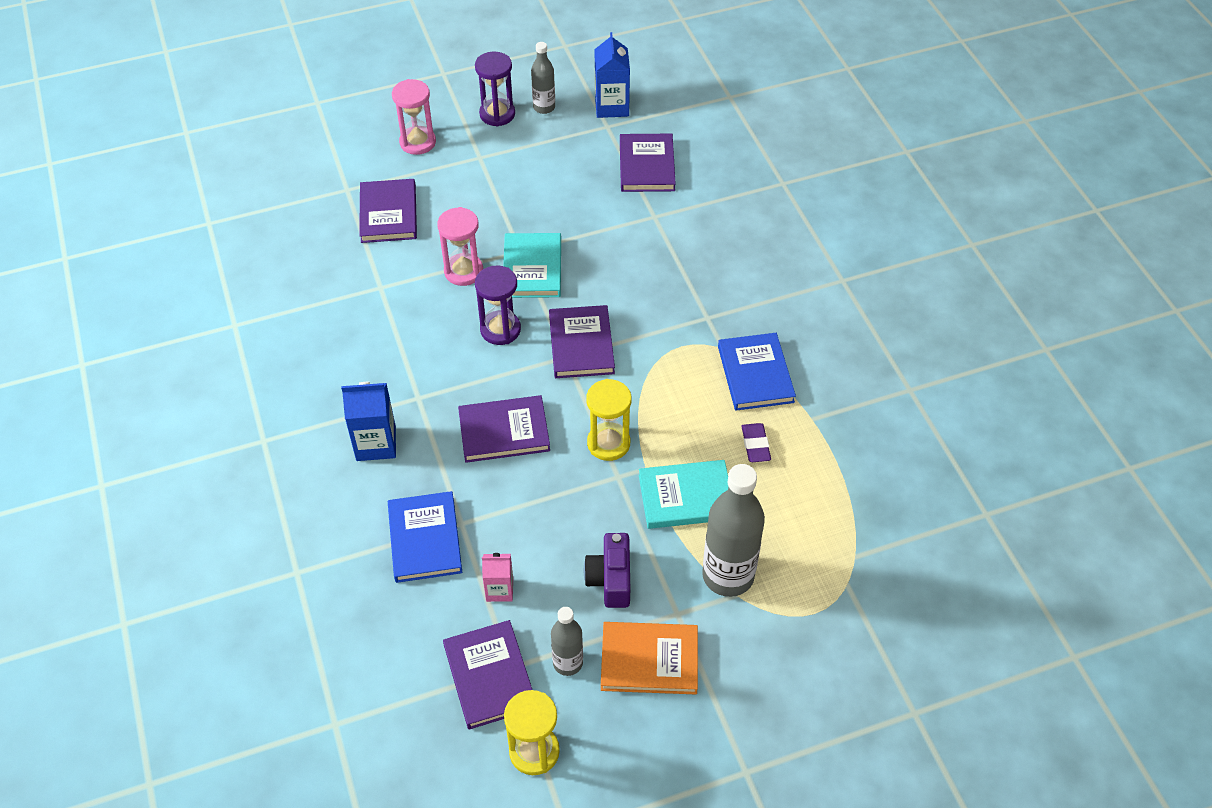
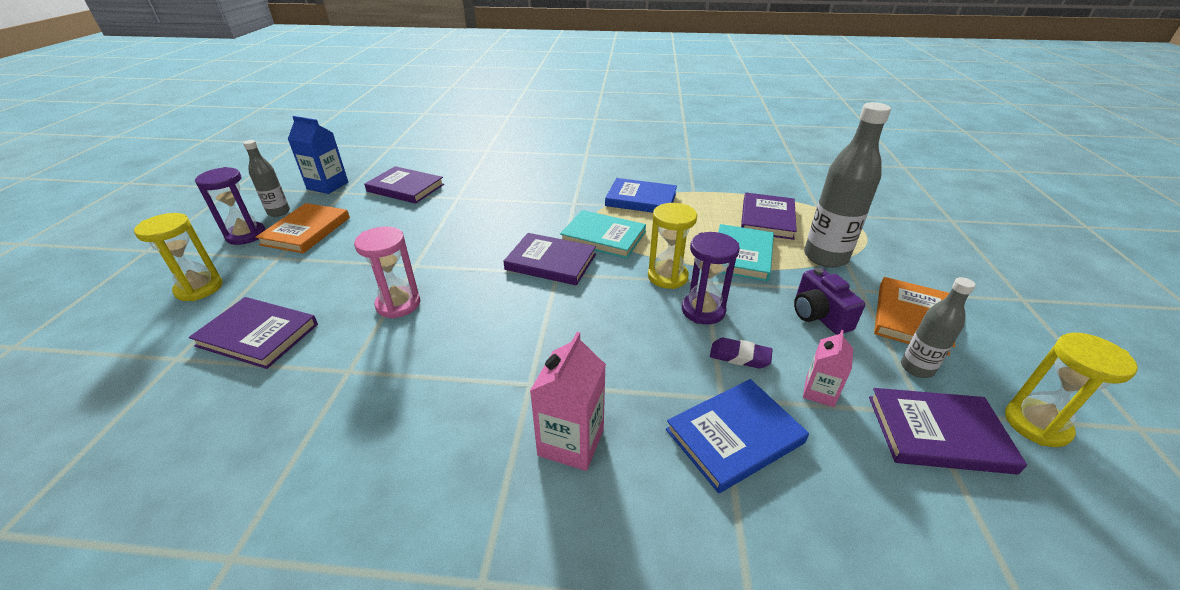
camera: 65 degrees left, 15 degrees down
blue carton [341,382,396,461] -> pink carton [530,332,606,471]
blue book [388,491,462,583] -> blue book turned 45 degrees counterclockwise [666,379,809,493]
pink hourglass [392,79,436,155] -> yellow hourglass [134,213,223,301]
purple book [458,395,550,463] -> purple book moved to [741,193,797,240]
purple hourglass [475,266,521,345] -> purple hourglass moved to [682,232,740,325]
turquoise book [503,233,561,298] -> turquoise book moved to [560,210,646,259]
purple camera [584,533,630,608] -> purple camera turned 45 degrees clockwise [794,268,865,335]
purple eraser [741,423,771,462] -> purple eraser moved to [710,338,773,369]
none -> orange book [255,203,350,253]

